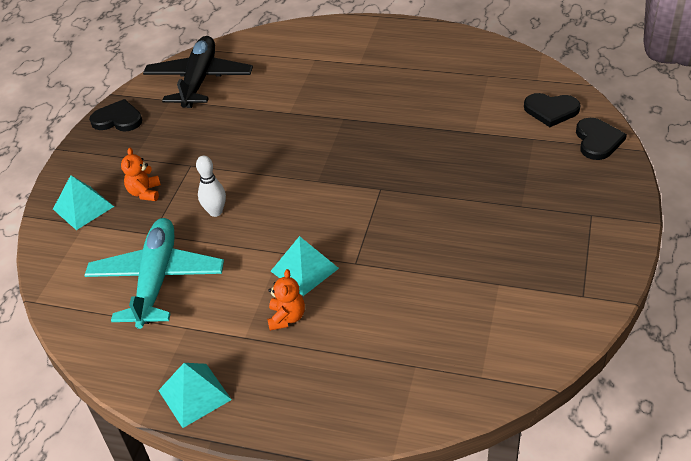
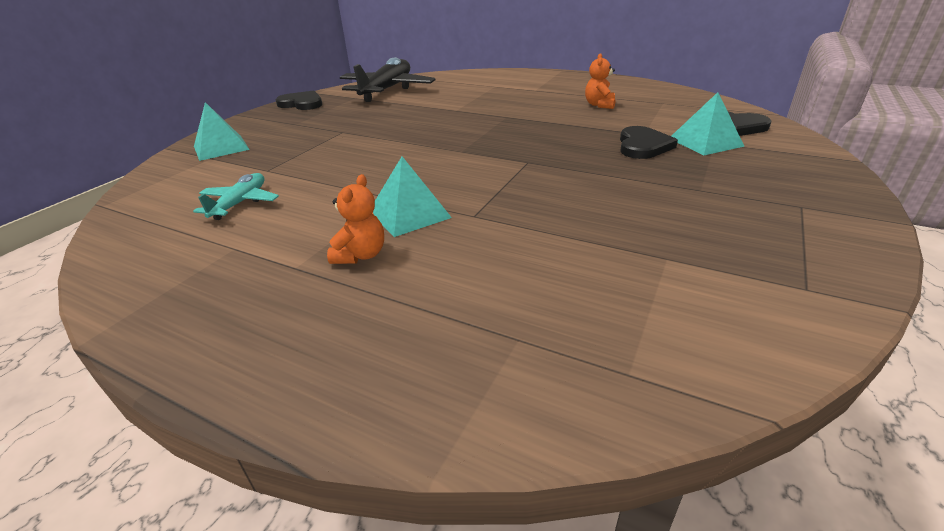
camera: 10 degrees right, 10 degrees down
turquoise plane [84,218,224,329] -> turquoise plane [193,173,279,220], size x0.51
orange teddy bear [121,148,161,201] -> orange teddy bear moved to [585,53,616,109]
turquoise pyramid [158,363,232,428] -> turquoise pyramid moved to [672,92,745,155]
white bowling pin [196,156,226,217] -> none
black heart [576,118,627,160] -> black heart moved to [620,126,678,159]

